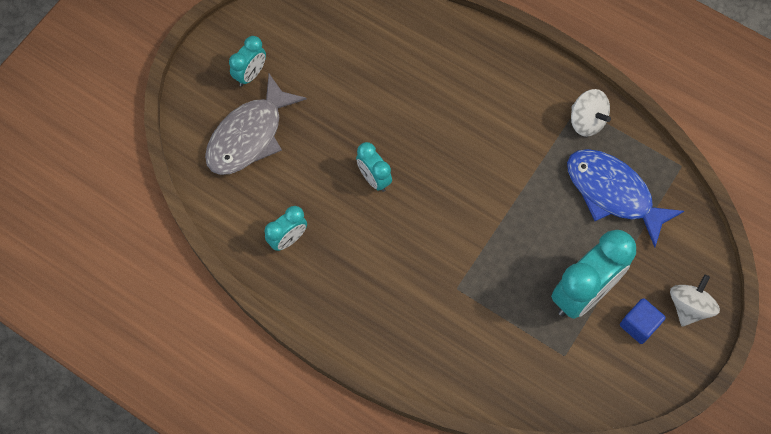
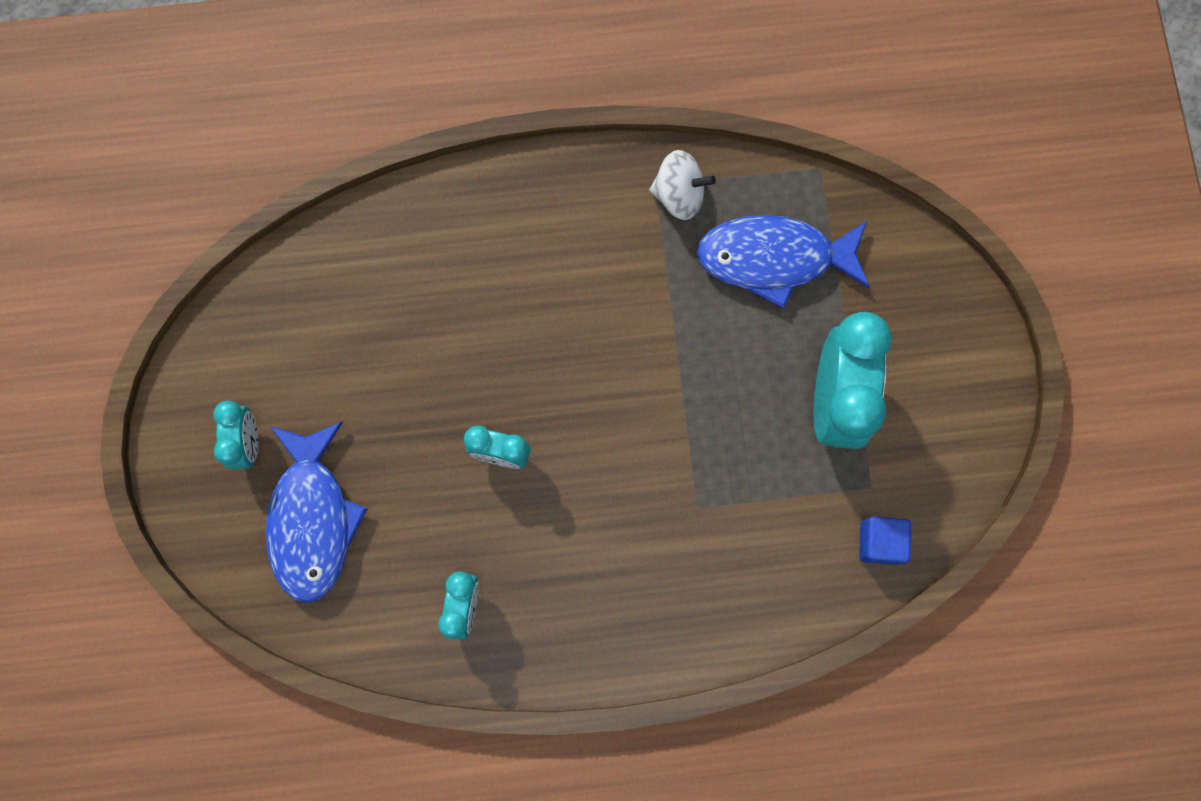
camera: 40 degrees left, 10 degrees up
grey fish [205,74,307,175] -> blue fish [266,422,368,603]
blue cube [620,298,666,344] -> blue cube moved to [859,517,911,565]
white spinning top [670,274,720,327] -> none

